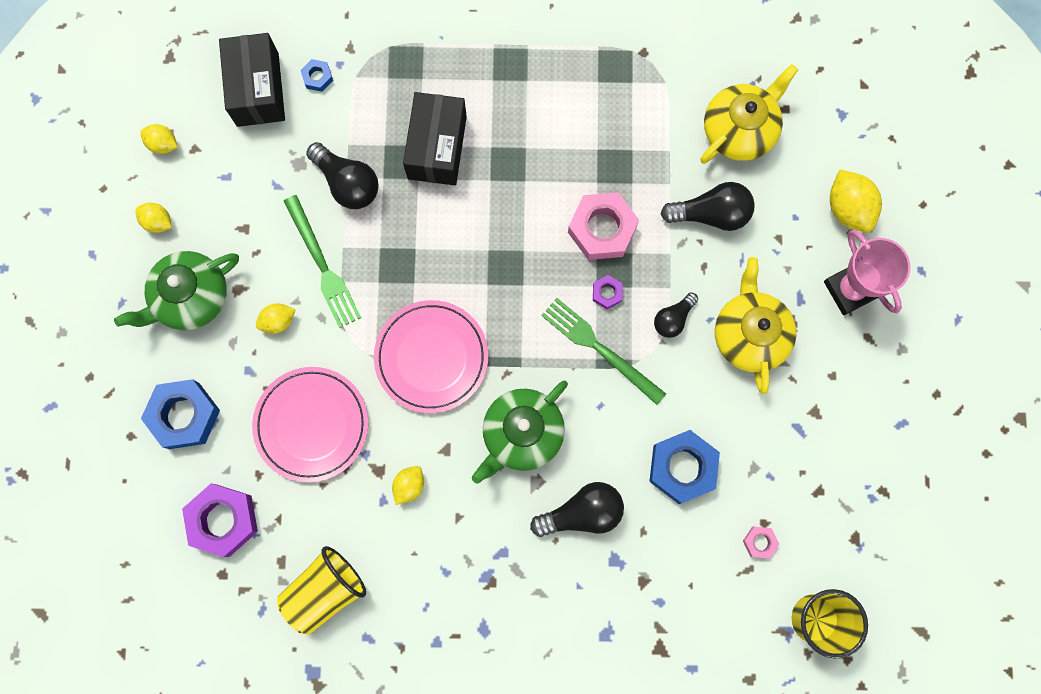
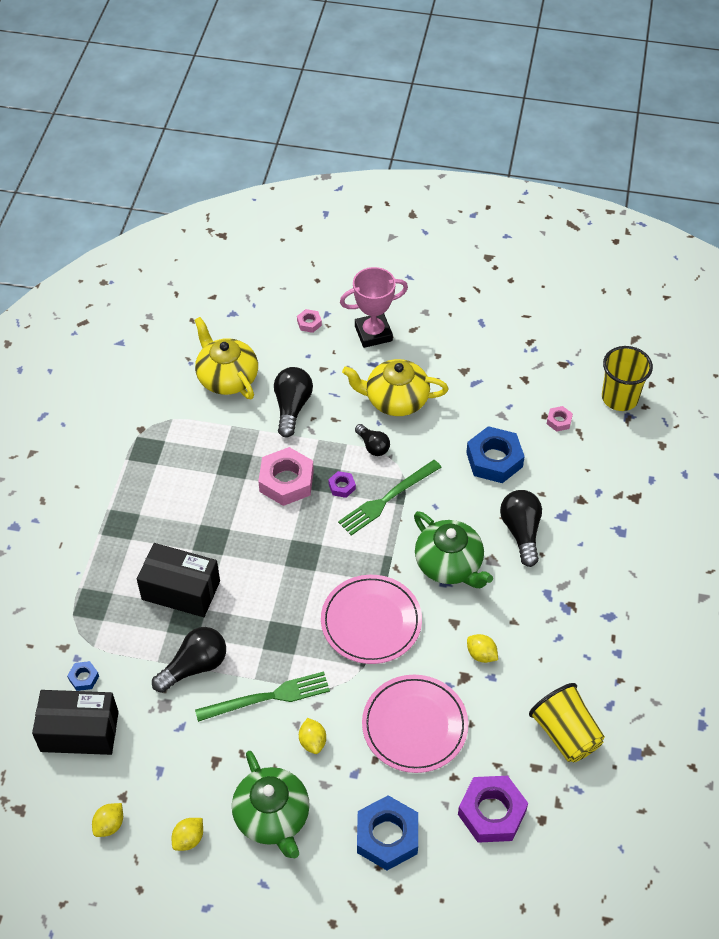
camera: 80 degrees left, 25 degrees down
yellow lemon [830,169,882,232] -> pink nut [297,309,322,333]

